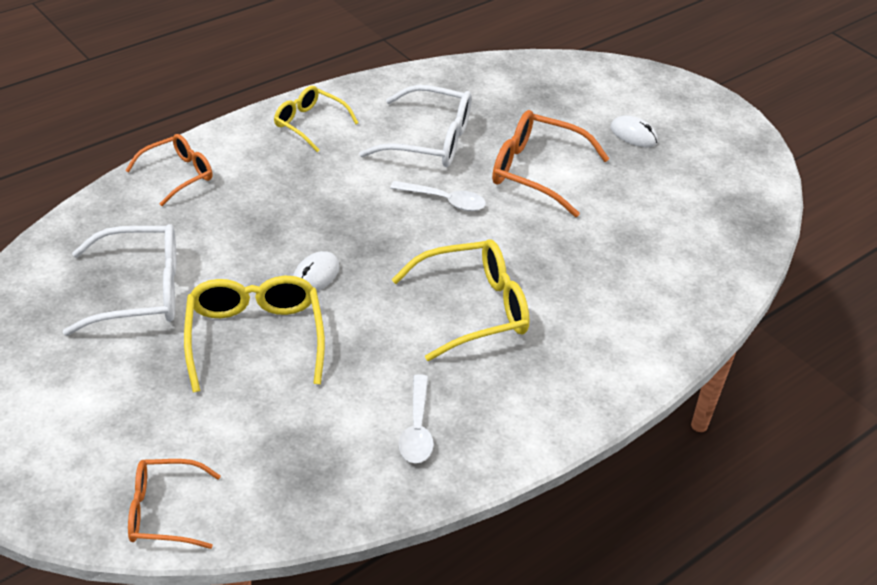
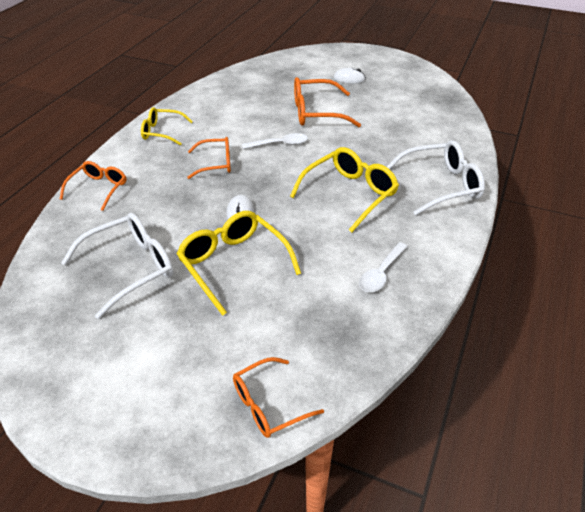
camera: 25 degrees left, 0 degrees up
white glasses [359,85,472,167] -> white glasses moved to [387,140,485,215]
white spoon [399,374,434,463] -> white spoon turned 60 degrees clockwise [359,242,408,292]
none -> orange glasses [187,137,231,179]

